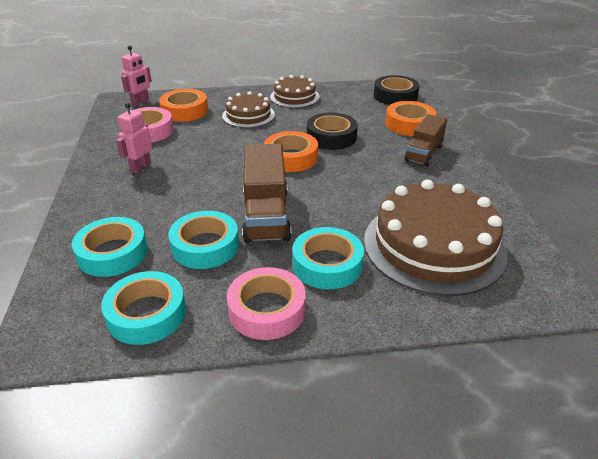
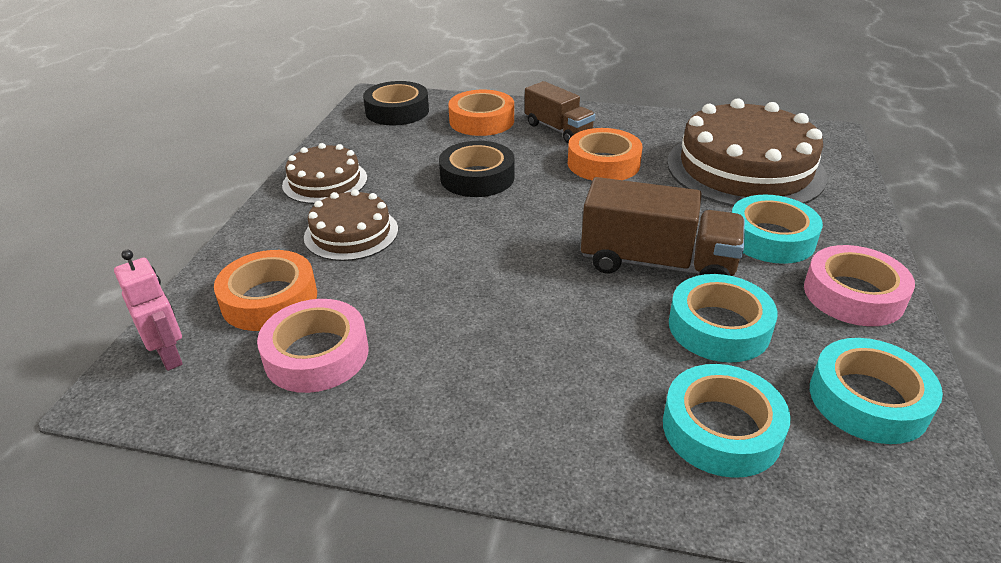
camera: 70 degrees left, 0 degrees up
pink robot [116,103,152,174] -> none
orange tape [264,131,318,172] -> orange tape moved to [568,128,643,181]

